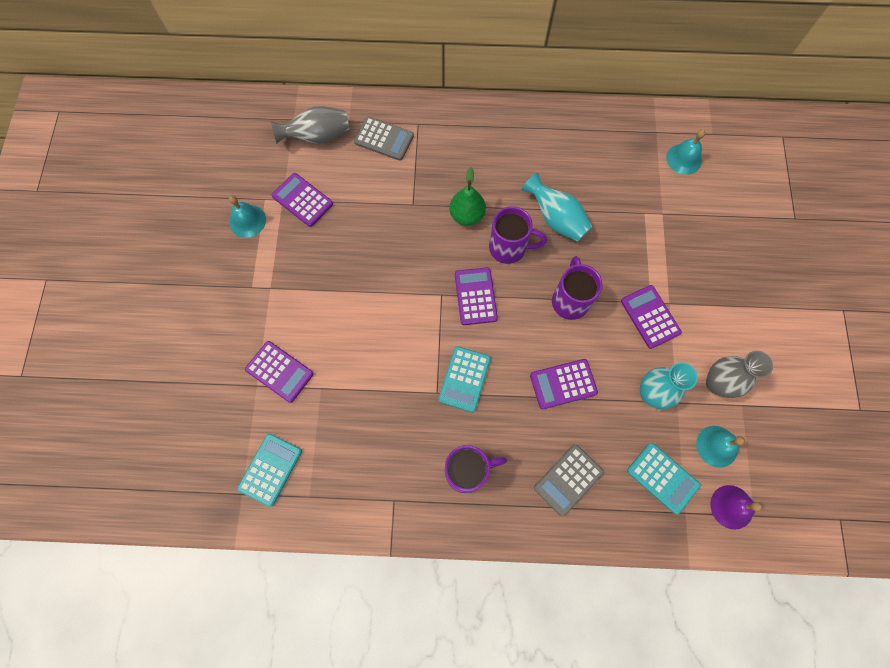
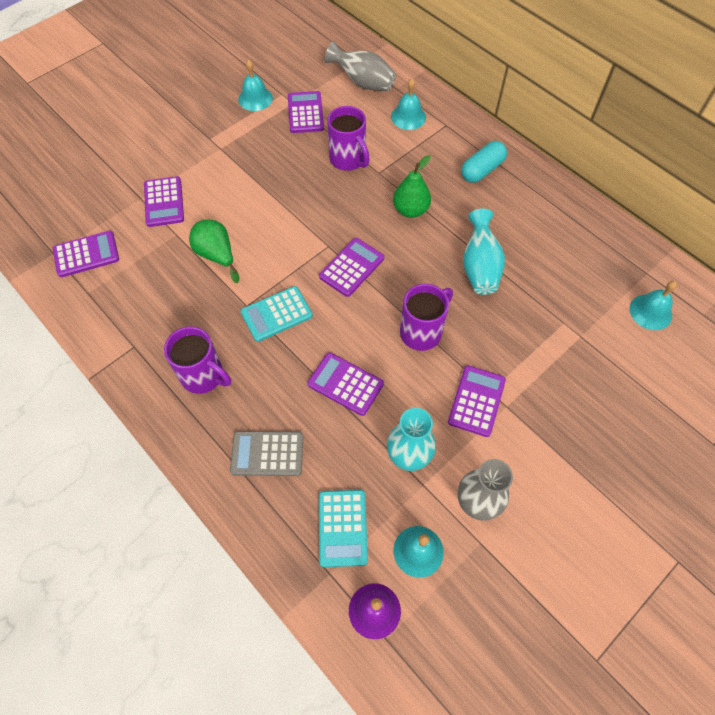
camera: 45 degrees right, 10 degrees down
turquoise calculator [237,433,302,507] -> purple calculator [53,231,119,277]
grey calculator [354,116,414,161] -> turquoise bell [391,78,426,130]
purple mug [489,206,547,264] -> purple mug moved to [327,106,370,171]
none -> green pear [189,219,239,283]
none -> turquoise capsule [461,141,507,183]

